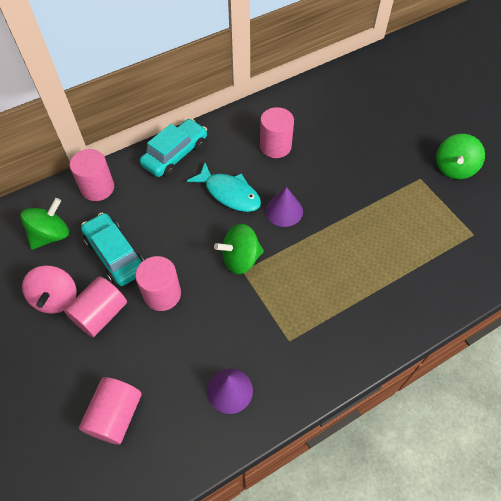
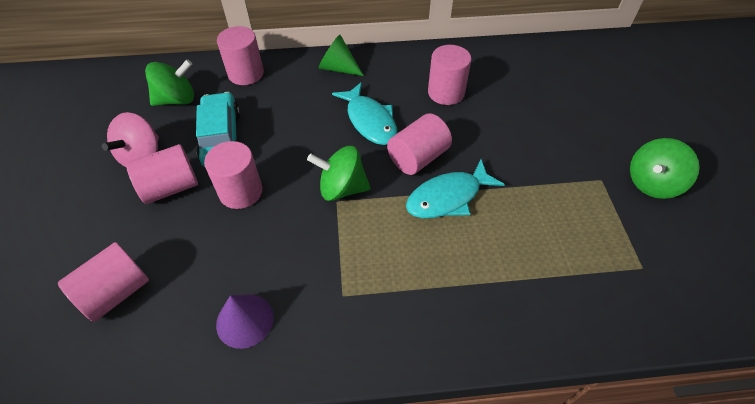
camera: 25 degrees right, 5 degrees down
turquoise car [140,119,207,177] -> green cone [318,35,364,76]
purple cone [265,187,303,227] -> pink cylinder [387,113,452,175]
none -> turquoise fish [406,159,505,218]

